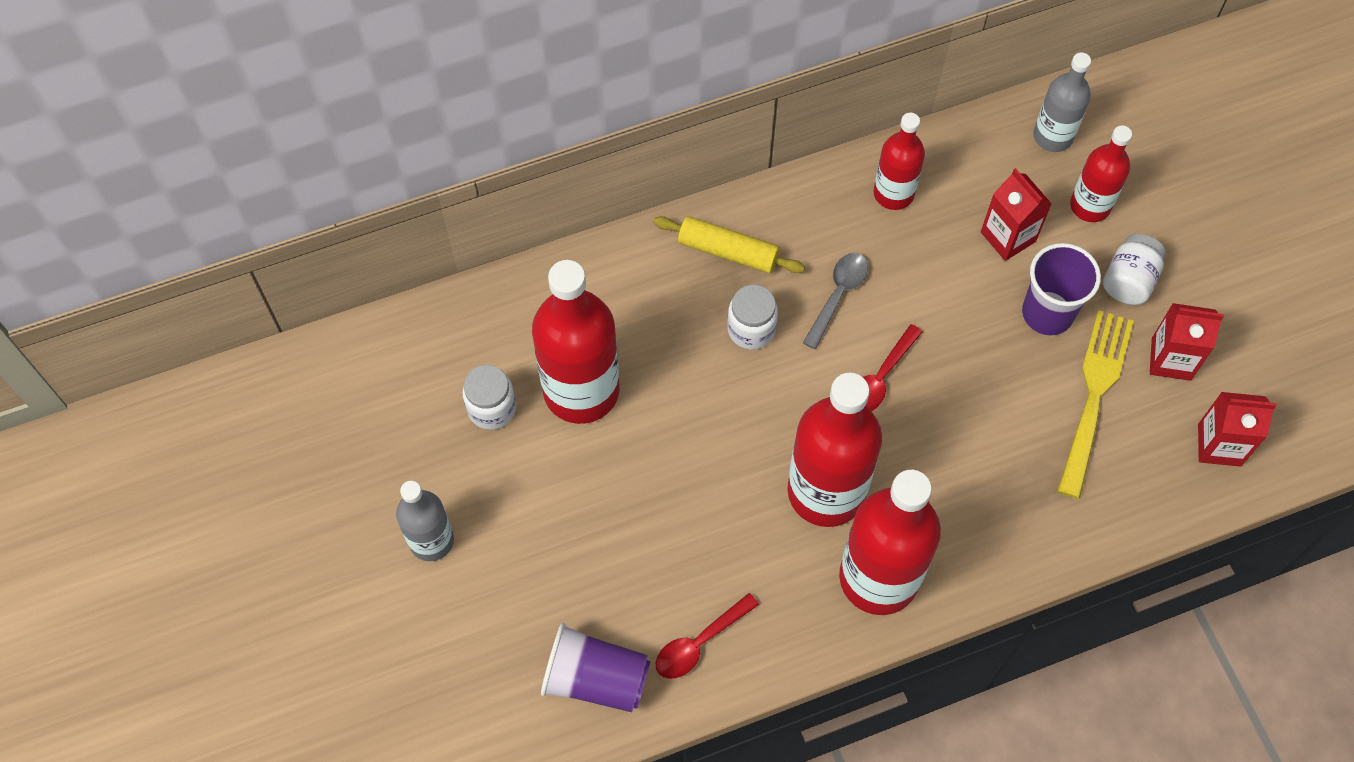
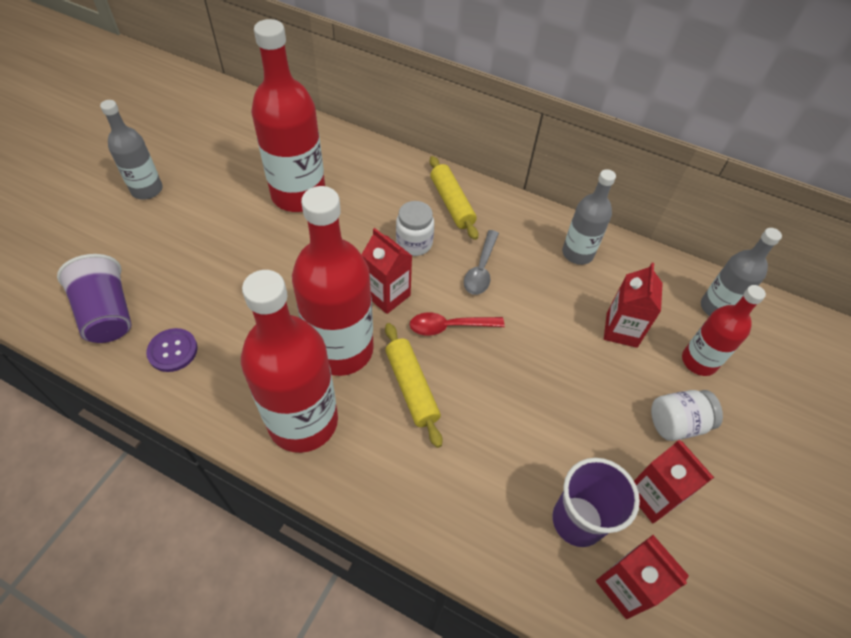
camera: 45 degrees right, 10 degrees down
white jar [462,365,516,430] -> none
red spoon [656,593,759,679] -> purple button [146,328,198,372]
grey spoon [803,253,868,349] -> grey spoon turned 120 degrees clockwise [464,230,499,295]
red bottle [874,113,925,210] -> grey bottle [562,169,616,265]
purple cup [1022,243,1101,336] -> purple cup moved to [552,458,640,547]
yellow fork [1057,310,1134,499] -> none
none -> red carton [361,228,412,314]
none -> yellow rolling pin [385,323,442,448]

